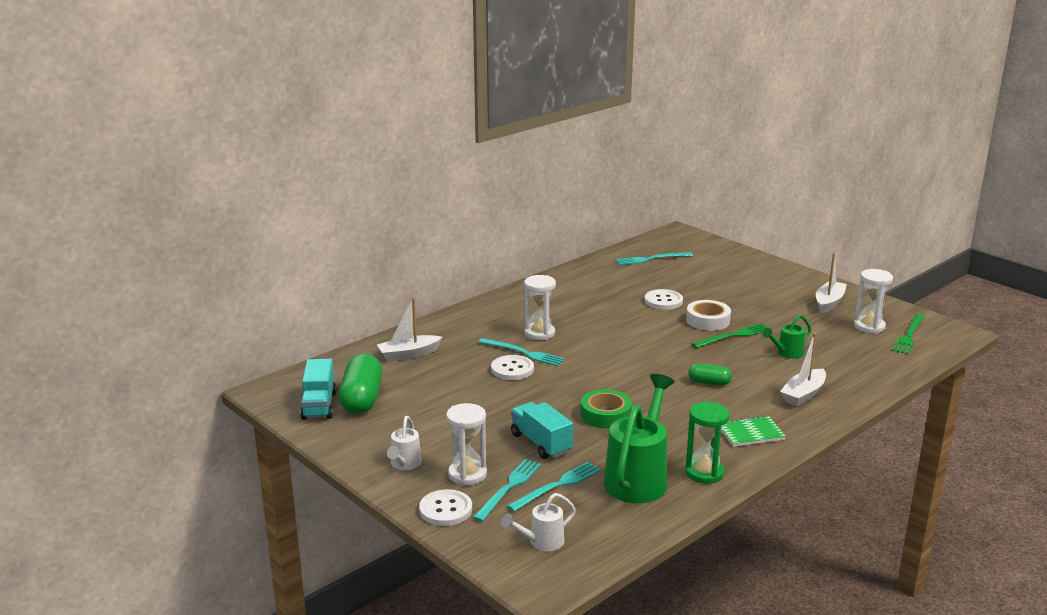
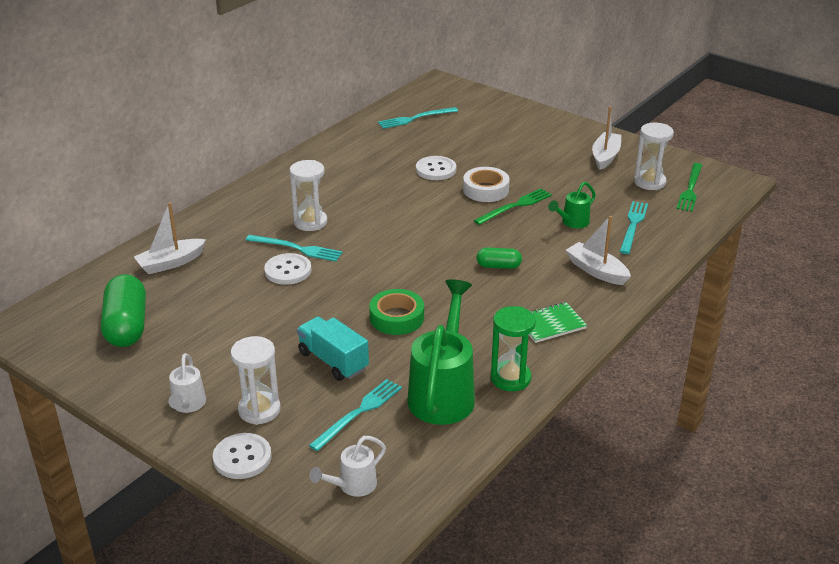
camera: 10 degrees left, 10 degrees up
turquoise truck [300,359,336,420] -> none
turquoise fork [473,459,541,522] -> turquoise fork moved to [619,201,648,254]
white boat [780,333,826,406] -> white boat turned 105 degrees clockwise [566,216,631,285]

